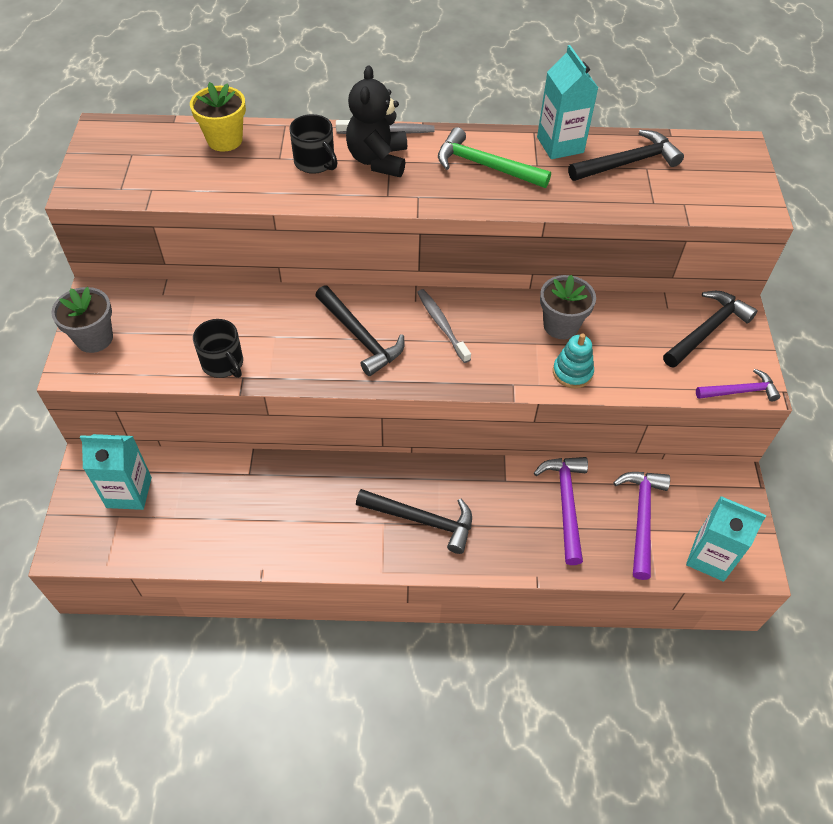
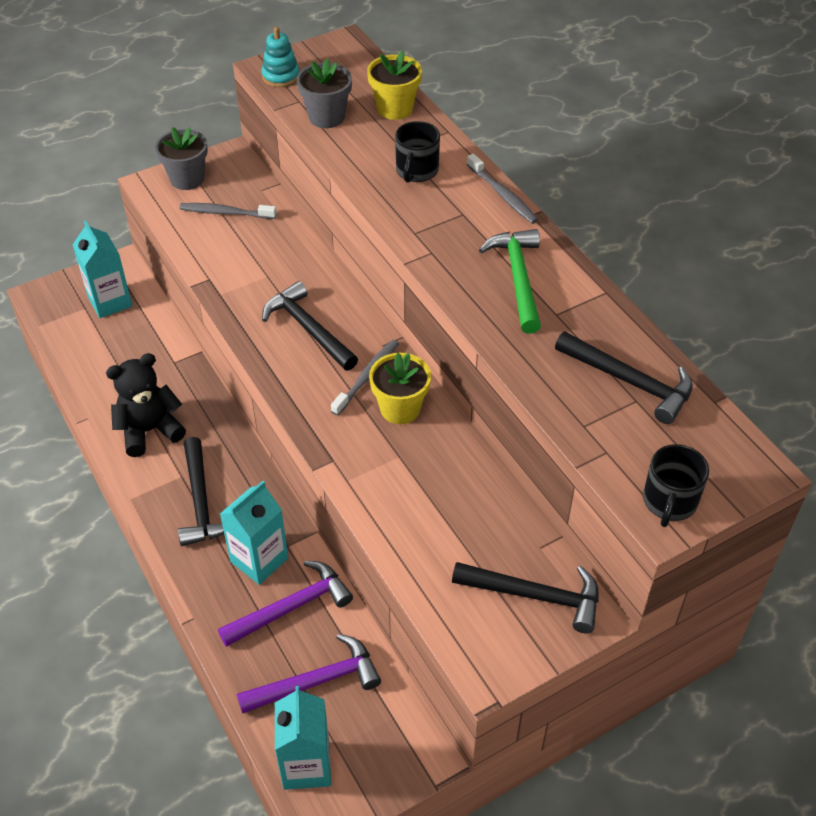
camera: 60 degrees right, 5 degrees down
black mug [193,319,243,378] -> black mug moved to [643,444,709,527]
black hammer [315,285,405,376] -> black hammer turned 120 degrees clockwise [262,281,358,371]
black teddy bear [346,65,407,177] -> black teddy bear moved to [106,353,186,457]
turquoise carton [537,45,598,159] -> turquoise carton moved to [220,481,288,585]
grey flower pot [540,275,596,339] -> grey flower pot moved to [297,59,352,128]
turquoise stacking toy [553,333,594,388] -> turquoise stacking toy moved to [261,27,299,87]
purple hammer [696,369,780,401] -> none
none -> grey toothbrush [180,203,277,219]
none -> yellow flower pot [369,353,431,424]

